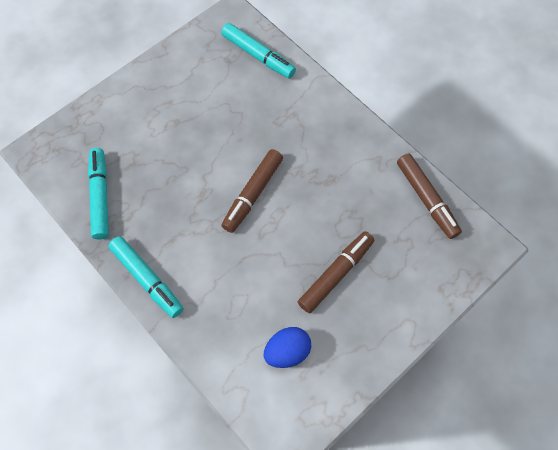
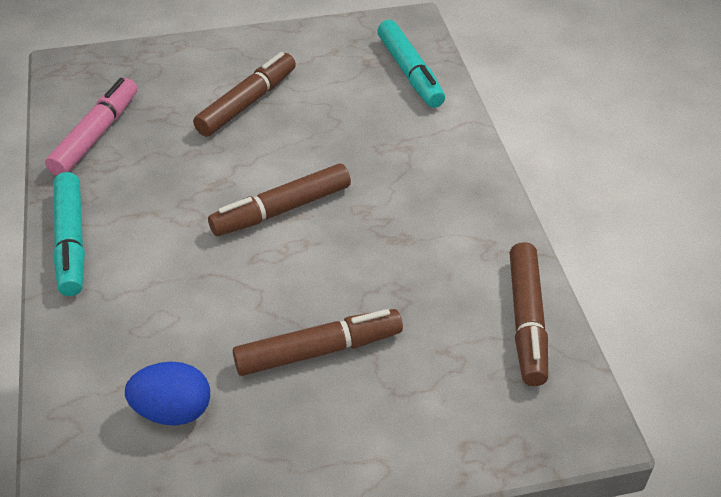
camera: 30 degrees right, 20 degrees down
turquoise marker [88,148,109,239] -> pink marker [45,78,137,176]
none -> brown marker [193,52,296,137]

